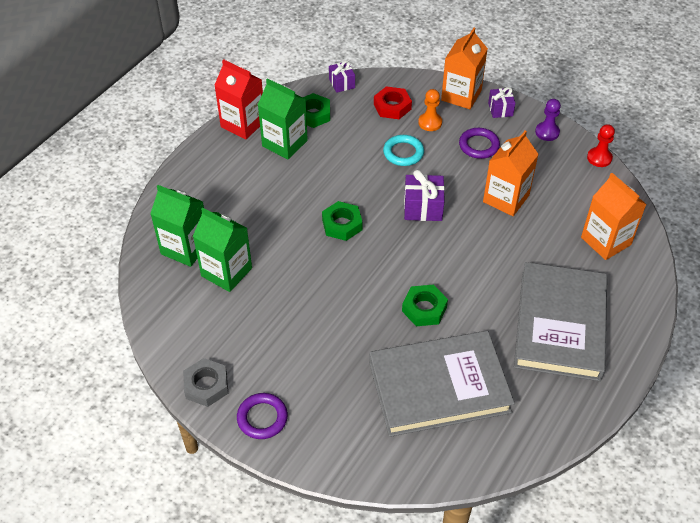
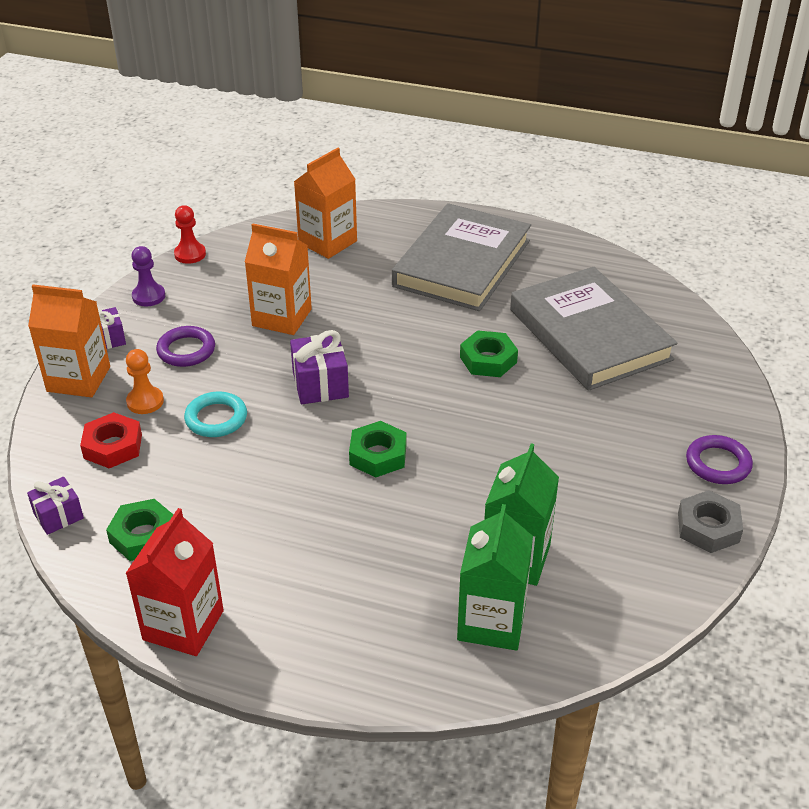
camera: 105 degrees left, 10 degrees down
green carton [258,78,308,159] -> none
grey book [514,262,607,381] -> grey book turned 60 degrees counterclockwise [392,203,531,311]

